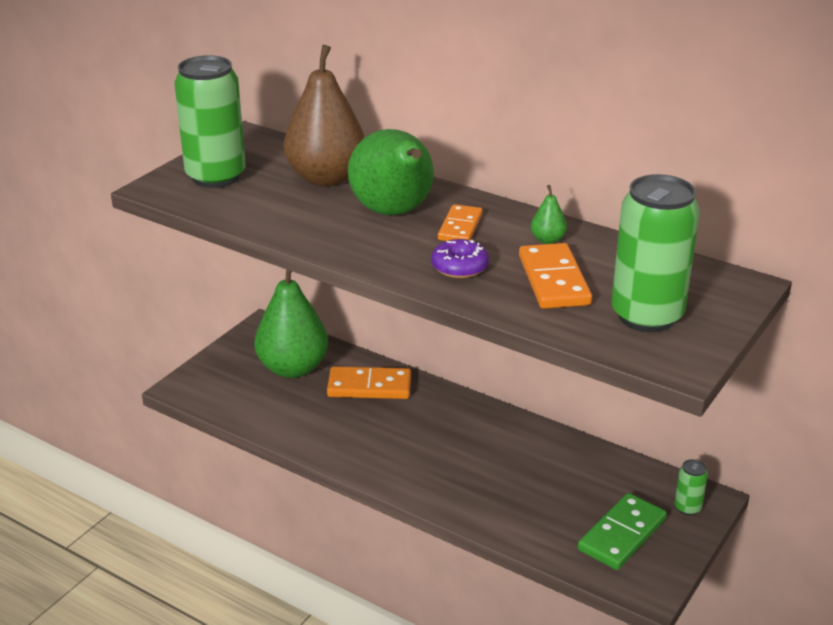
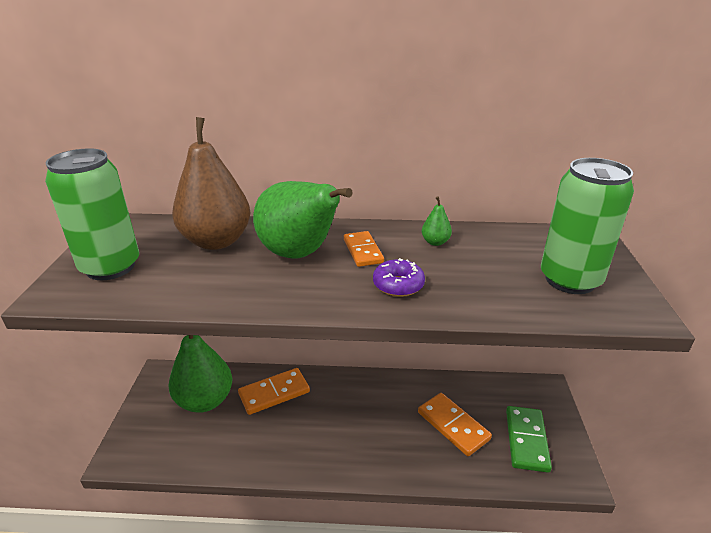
camera: 30 degrees left, 0 degrees up
orange domino [519,243,592,309] -> orange domino moved to [418,393,492,456]
green can [675,459,708,515] -> none

